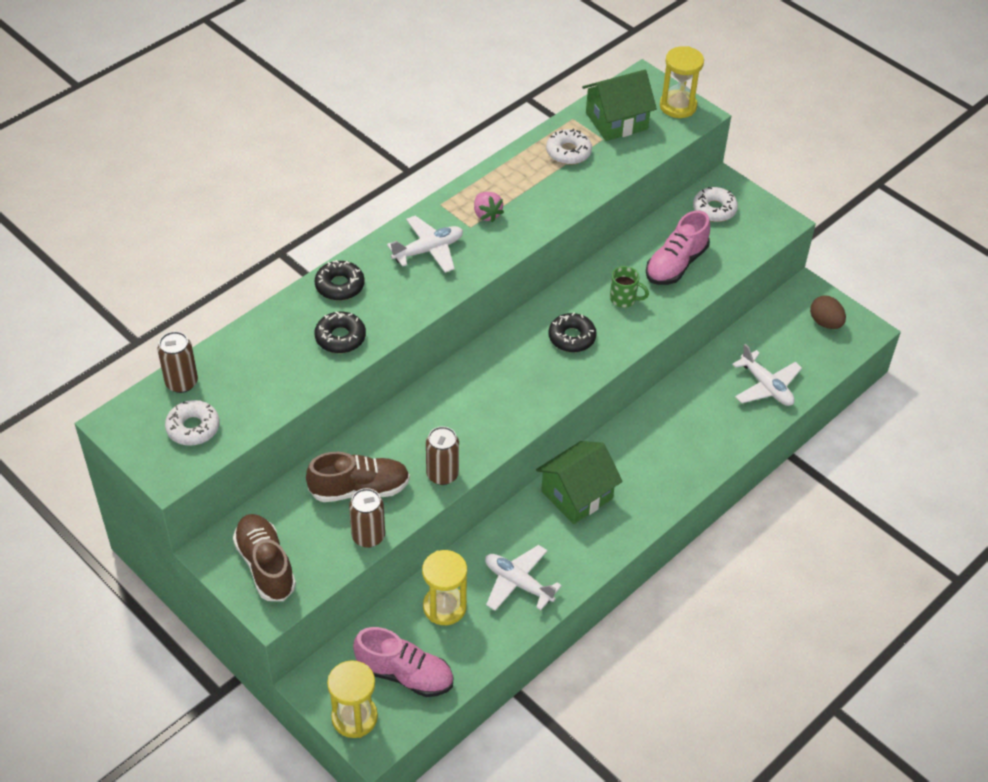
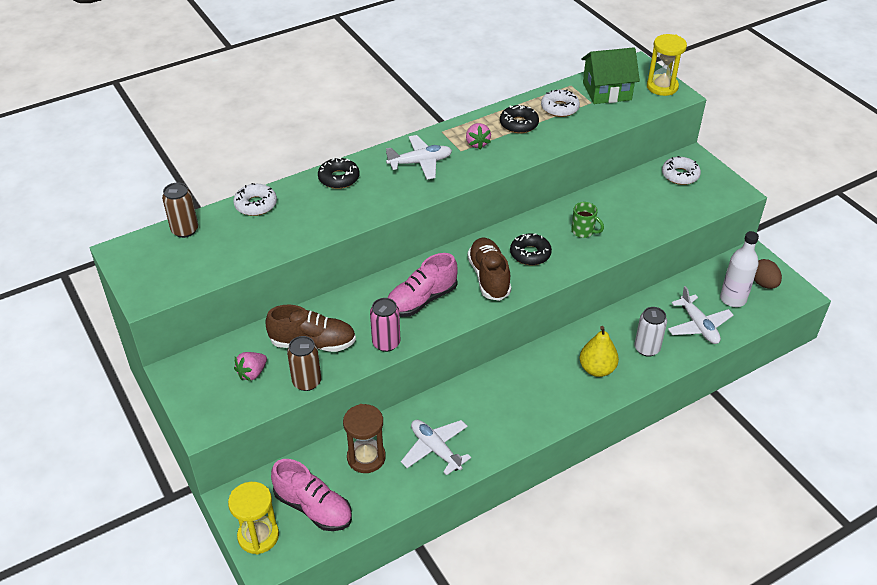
camera: 15 degrees right, 5 degrees down
white donut [165,400,220,446] -> white donut moved to [233,183,277,216]
brown shoe [233,514,296,601] -> brown shoe moved to [467,238,511,301]
black donut [314,312,366,353] -> black donut moved to [500,104,539,133]
yellow hourglass [422,550,467,625] -> brown hourglass [343,404,386,473]
brown can [426,426,459,485] -> pink can [370,298,400,352]
green house [536,441,623,524] -> none
pink shoe [646,211,710,285] -> pink shoe moved to [387,253,458,317]
none -> pink strawberry [234,352,267,381]
none -> yellow pear [580,326,619,377]
none -> white can [634,307,667,357]
none -> white bottle [720,231,759,307]

